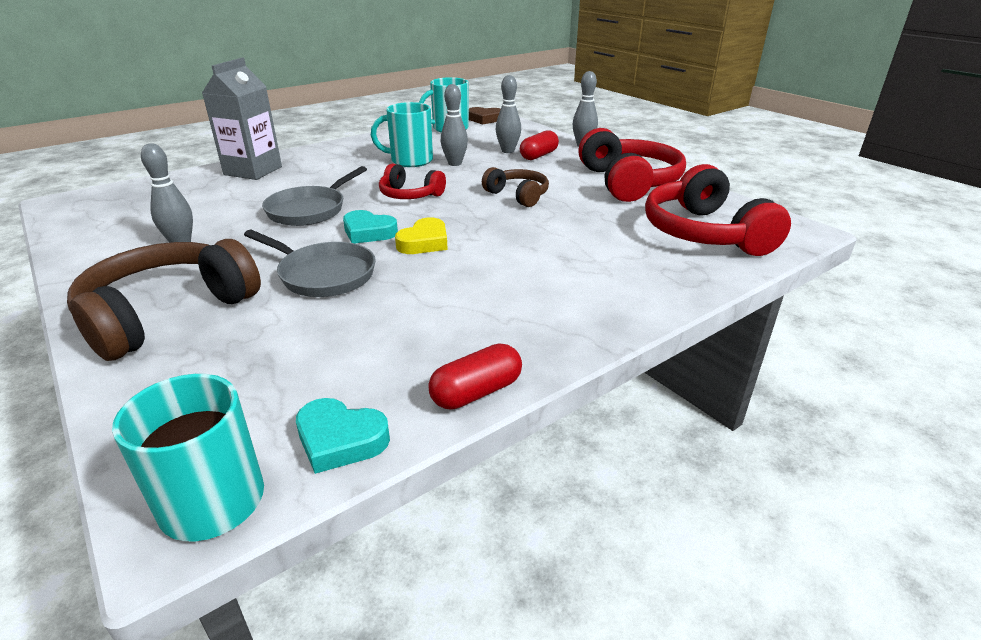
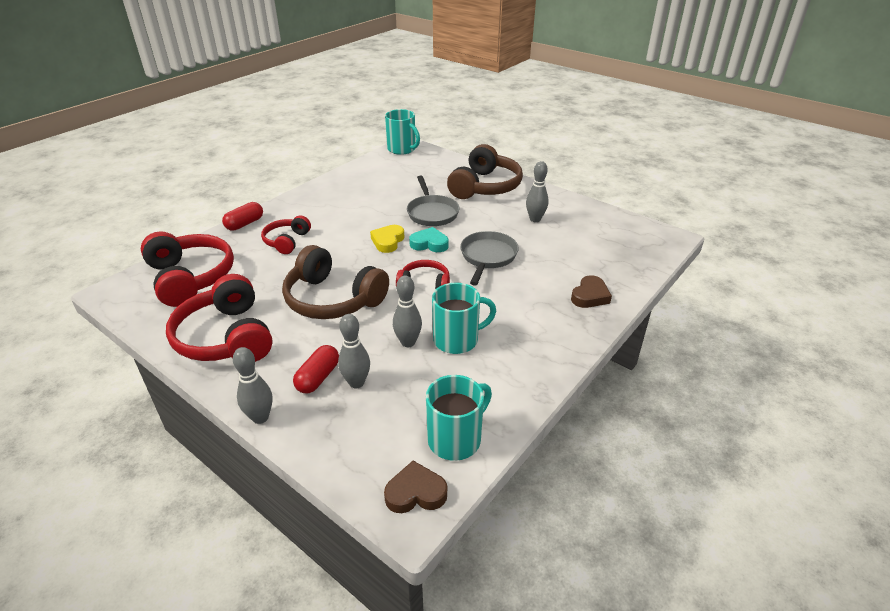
camera: 165 degrees right, 5 degrees up
grey carton [202,57,282,180] -> brown heart [571,275,612,308]
grey pan [244,230,376,297] -> grey pan turned 120 degrees counterclockwise [407,176,460,226]
turquoise heart [296,398,390,474] -> none
red capsule [428,343,522,410] -> red capsule moved to [222,202,263,231]
brown headphones [482,167,549,207] -> brown headphones [282,245,389,319], size x1.78
none -> red headphones [261,215,311,254]

